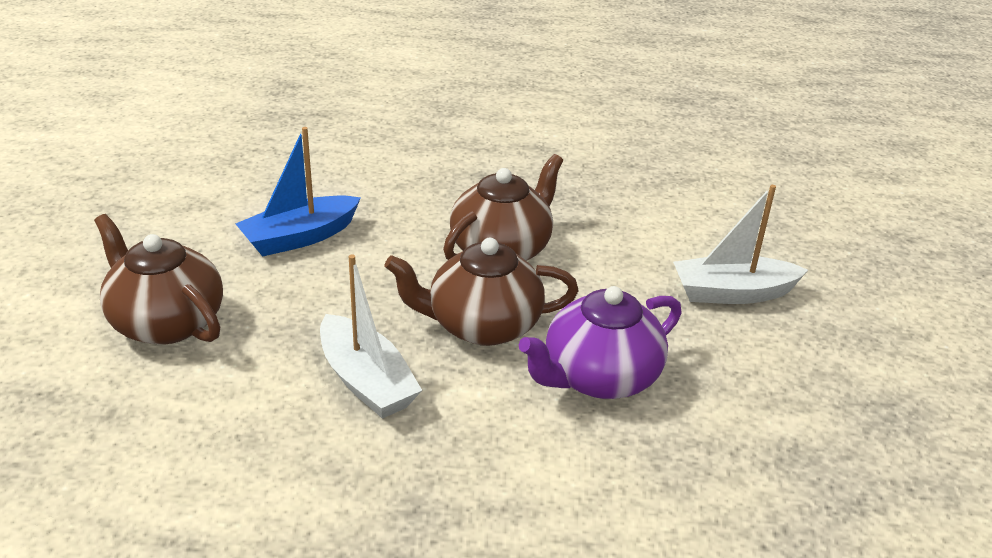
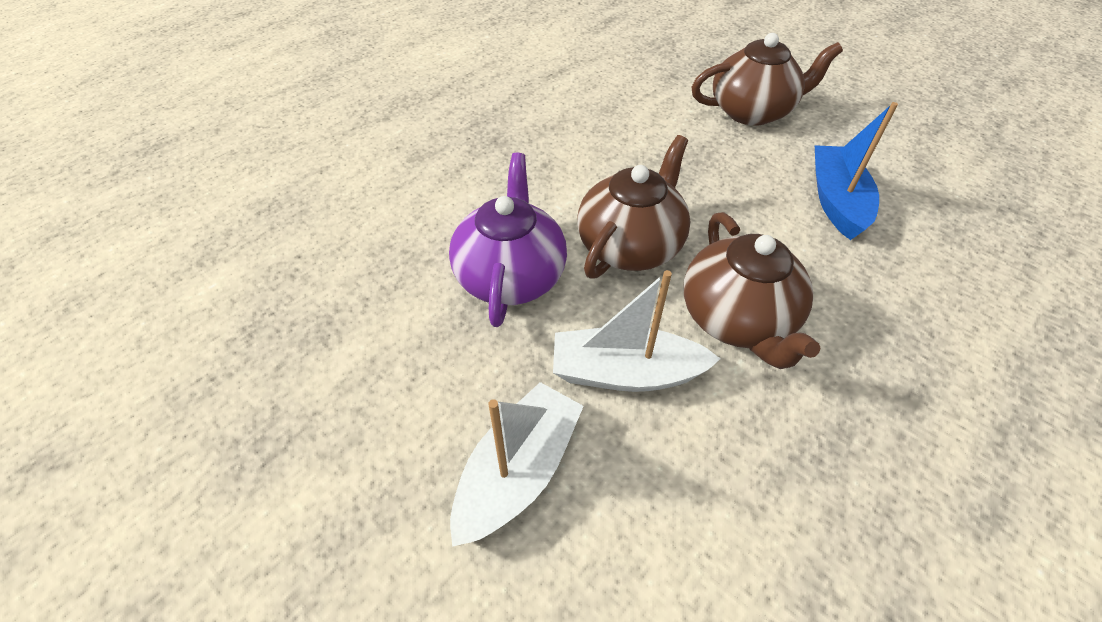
camera: 130 degrees right, 15 degrees up
white boat [320,254,422,419] -> white boat moved to [553,270,721,392]

